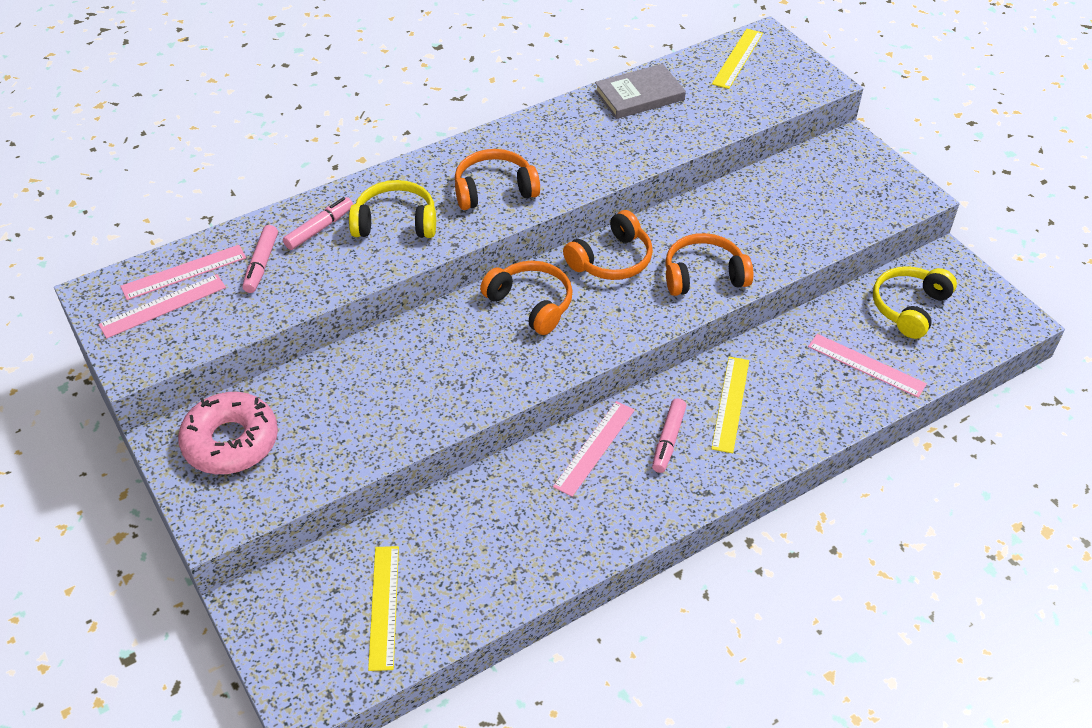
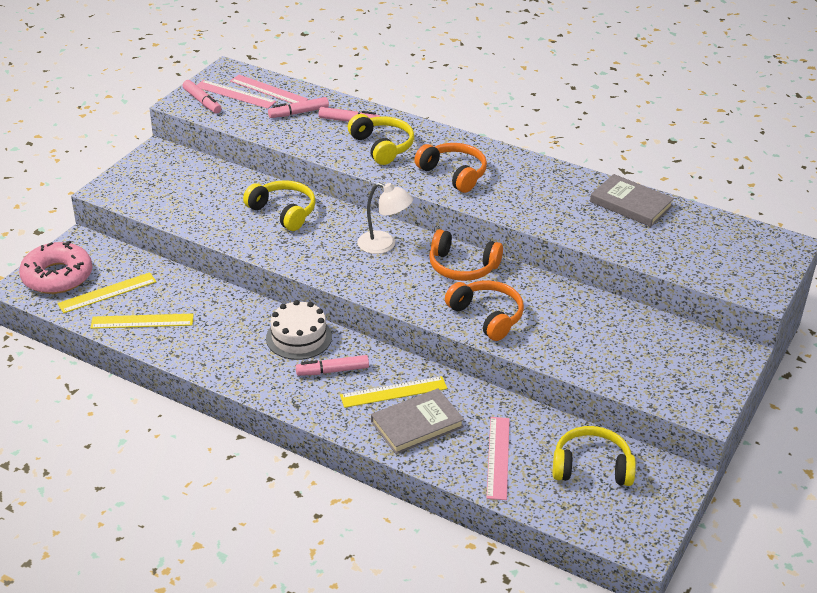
camera: 60 degrees right, 10 degrees down
pink donut [178,392,278,474] -> pink donut moved to [19,241,93,294]
orange headphones [480,261,573,335] -> white lamp [357,183,413,254]
pink ruler [553,401,635,497] -> white cake [266,300,332,360]
yellow ruler [712,29,763,89] -> yellow ruler moved to [90,314,194,329]
none -> pink marker [182,80,222,114]
none -> yellow headphones [243,180,316,231]
none -> grey book [371,389,464,454]

